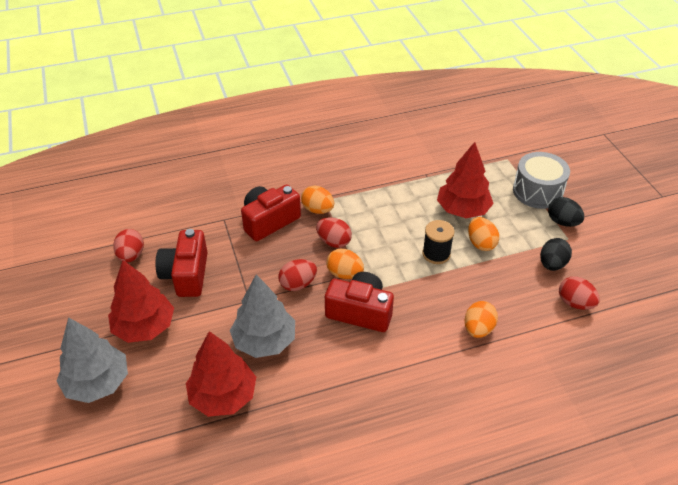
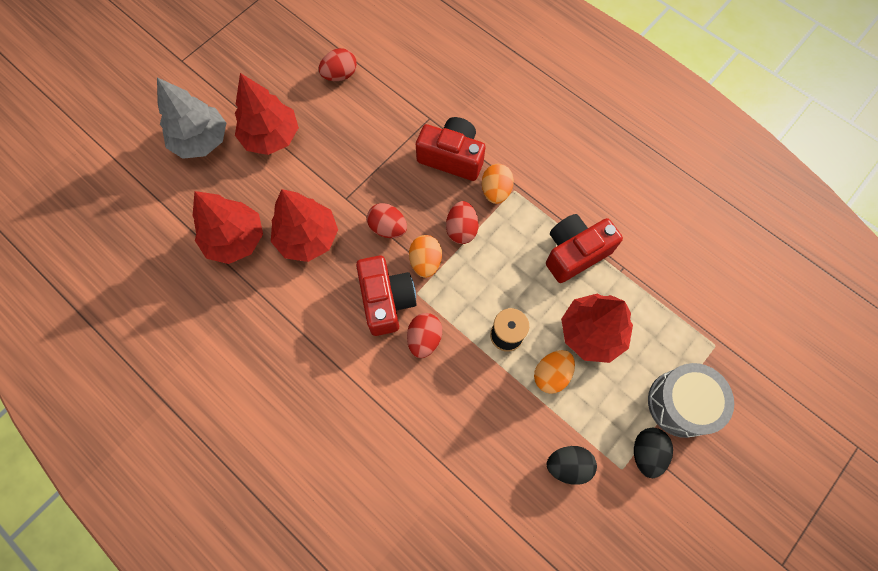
camera: 60 degrees right, 25 degrees up
red camera [156,229,208,297] -> red camera moved to [546,214,623,283]
grey tree [230,274,295,358] -> red tree [271,189,338,262]
orange egg [465,301,498,338] -> none
red egg [559,277,600,310] -> red egg moved to [407,313,442,358]

